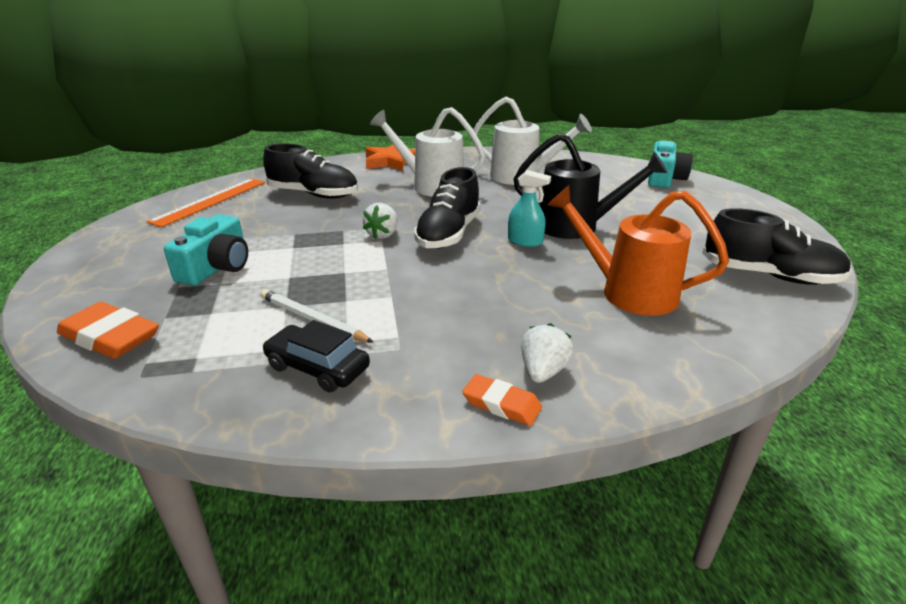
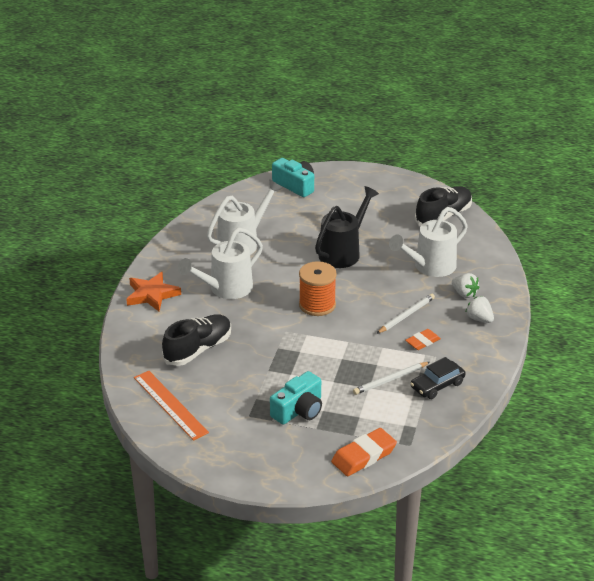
camera: 65 degrees left, 5 degrees up
turquoise camera [164,214,248,286] -> turquoise camera turned 90 degrees clockwise [270,371,322,425]
white strawberry [363,203,398,239] -> white strawberry moved to [452,273,480,298]
black shoe [414,167,481,249] -> orange spool [299,261,337,316]
orange eraser [462,374,542,426] -> orange eraser moved to [405,329,441,350]
turquoise spray bottle [508,170,551,247] -> none
orange watering can [547,185,729,316] -> white watering can [389,207,468,277]
none -> white pencil [376,294,435,334]

